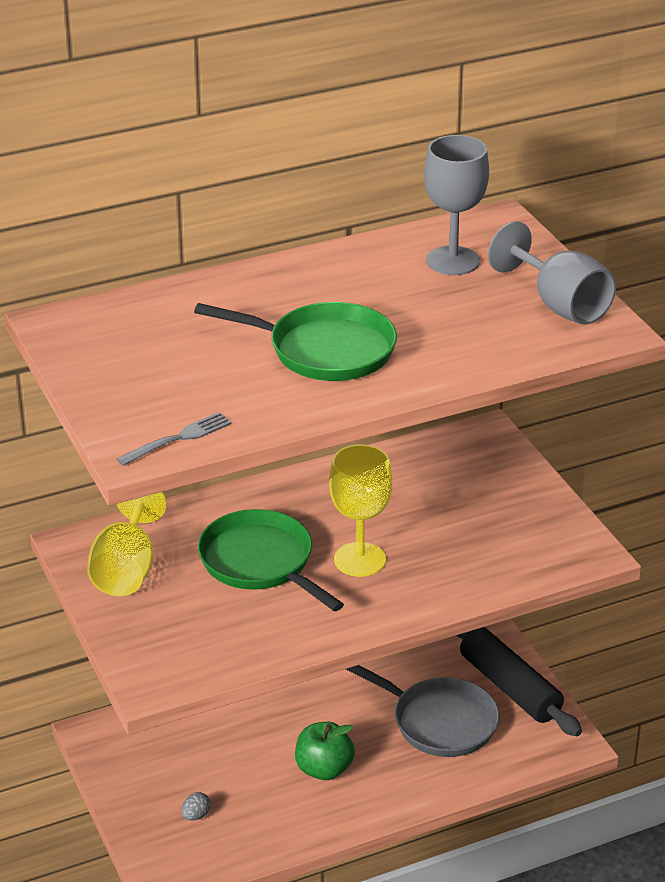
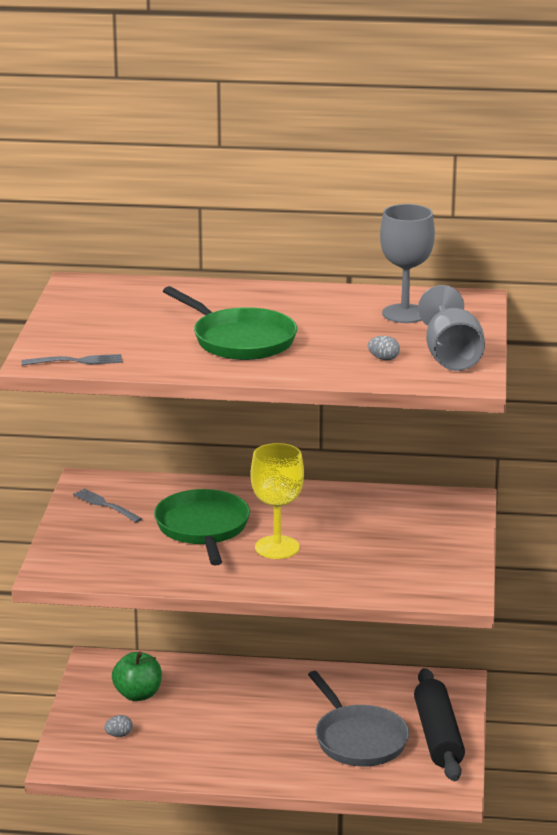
camera: 30 degrees right, 10 degrees down
yellow goblet [87,492,167,596] -> grey fork [73,488,142,523]
green apple [295,722,355,780] -> green apple moved to [112,651,162,701]
none -> grey egg [368,336,400,360]

